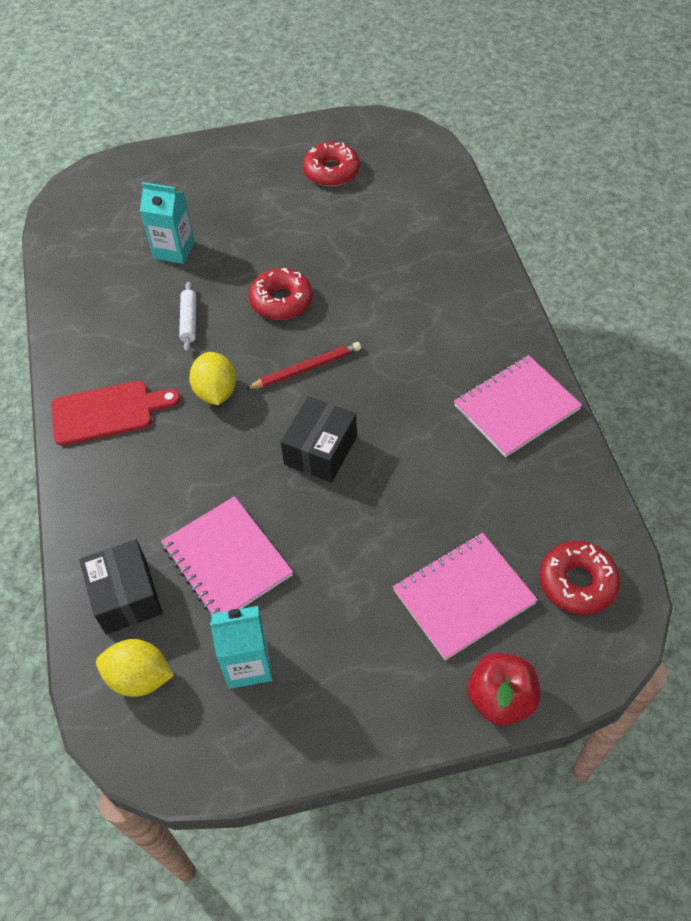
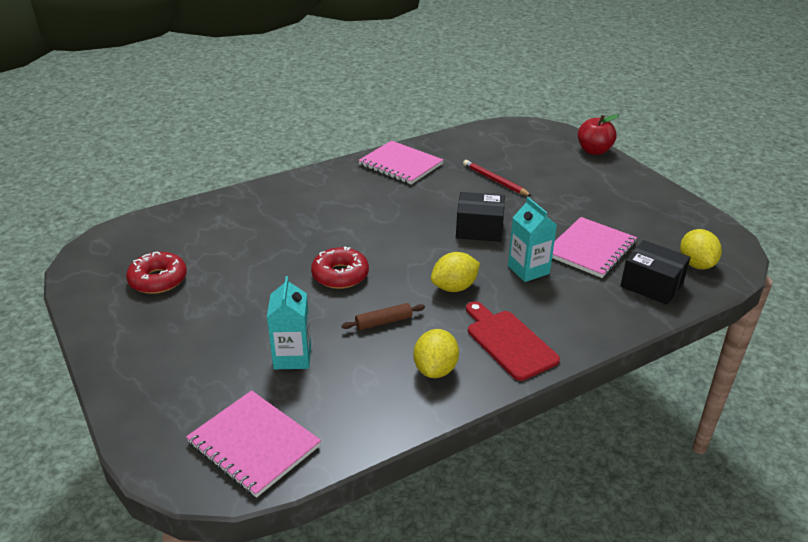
camera: 110 degrees left, 20 degrees down
black box [79,539,163,635] -> black box turned 75 degrees clockwise [620,240,691,305]
white rolling pin [179,282,196,352] -> brown rolling pin [341,303,425,330]
turquoise carton [210,606,273,689] -> turquoise carton moved to [508,197,557,282]
red pencil [245,342,361,390] -> red pencil moved to [463,160,532,196]
pink notebook [393,533,538,660] -> pink notebook moved to [186,390,321,498]
red donut [539,541,620,615] -> none
none -> yellow lemon [414,329,459,378]

